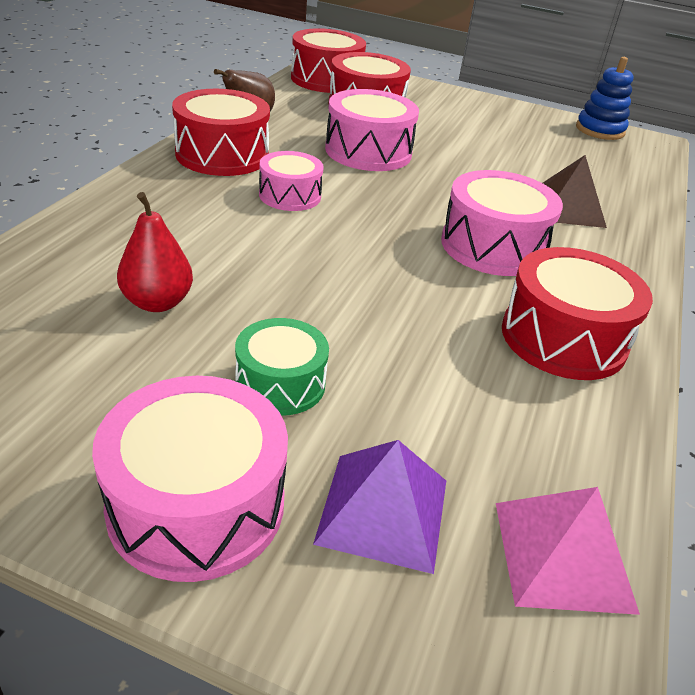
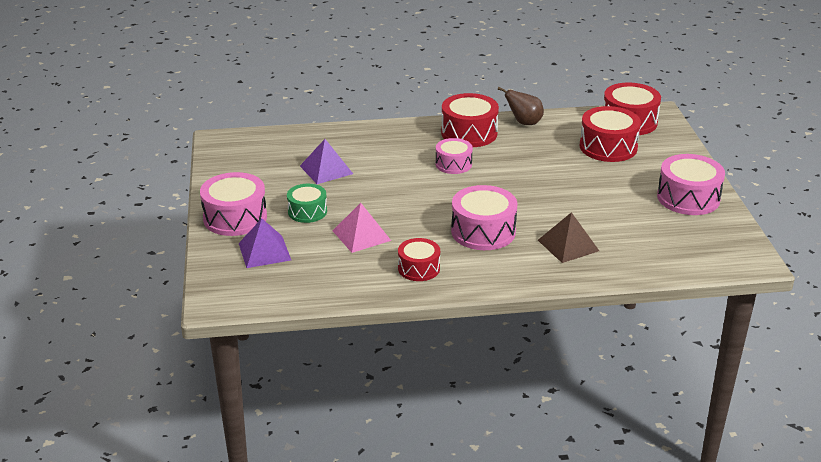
camera: 65 degrees right, 5 degrees down
red pear [117,192,193,312] -> purple pyramid [300,139,353,184]
pink drum [325,89,419,171] -> pink drum moved to [657,154,725,215]
pink pyramid [496,487,640,615] -> pink pyramid moved to [333,203,391,253]
red drum [502,247,653,380] -> red drum [398,238,440,281], size x0.62
blue stacking toy [576,57,634,140] -> none

